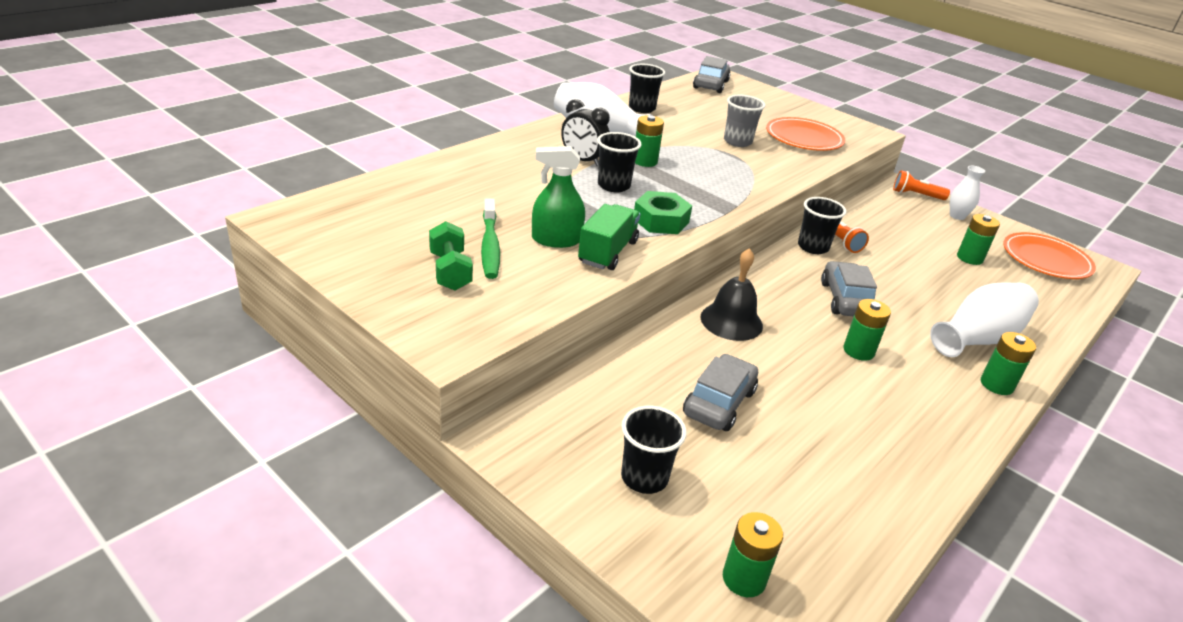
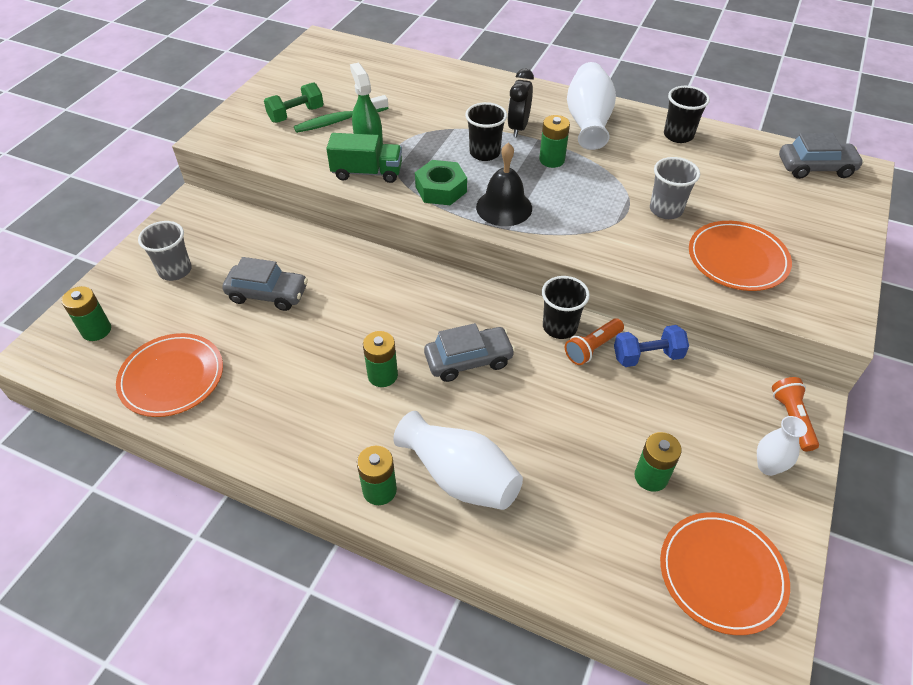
camera: 75 degrees right, 15 degrees up
black cup [621,406,687,494] -> grey cup [138,221,192,281]
black bell [701,248,763,341] -> black bell moved to [476,143,532,226]
none -> orange plate [116,333,223,417]
none -> blue dumbbell [614,325,689,367]

